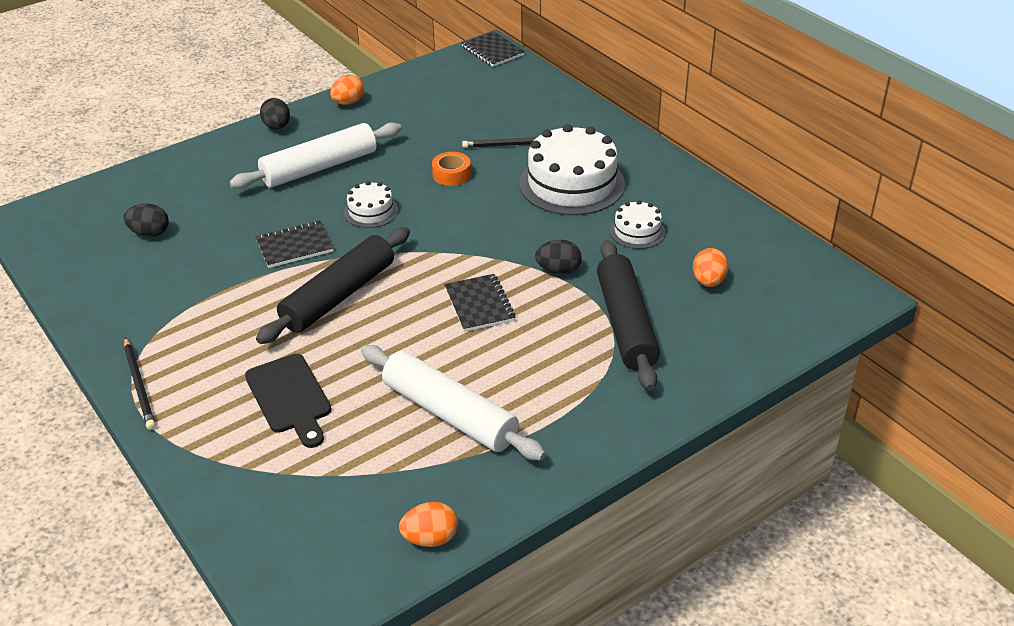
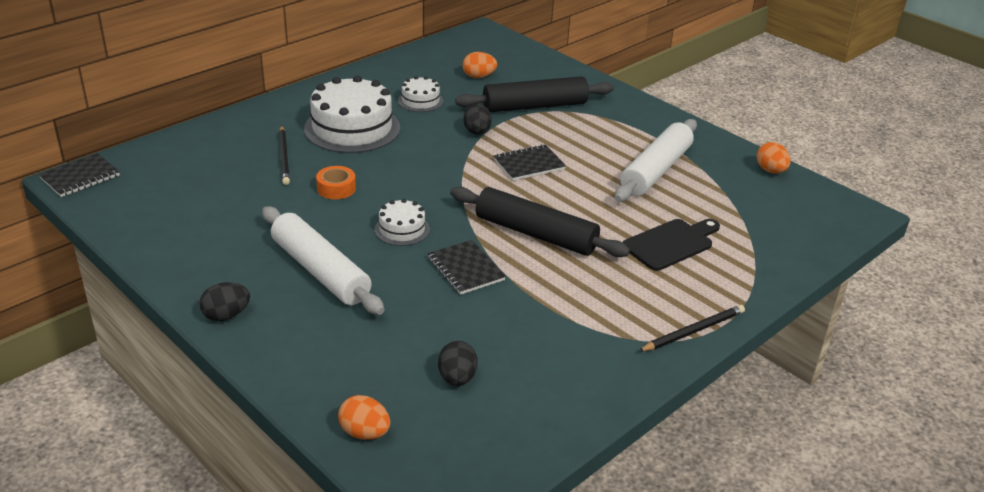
camera: 100 degrees left, 5 degrees down
orange egg [330,75,364,105] -> orange egg moved to [338,395,390,440]

